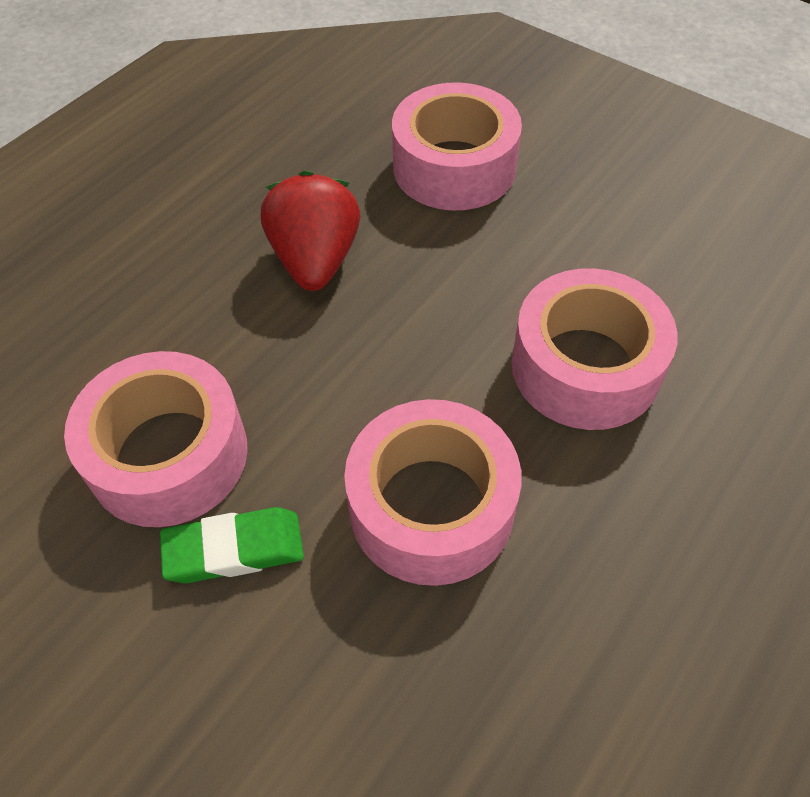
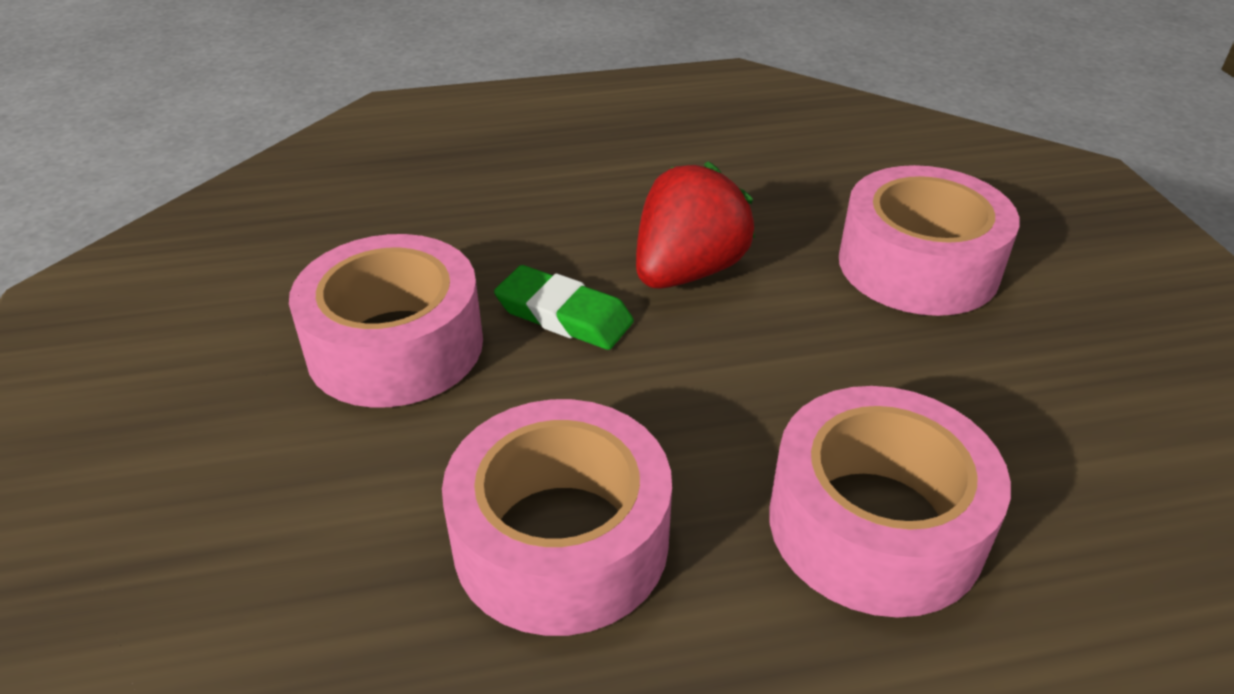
camera: 40 degrees right, 15 degrees down
green eraser [160,507,304,583] -> green eraser moved to [494,265,634,350]

